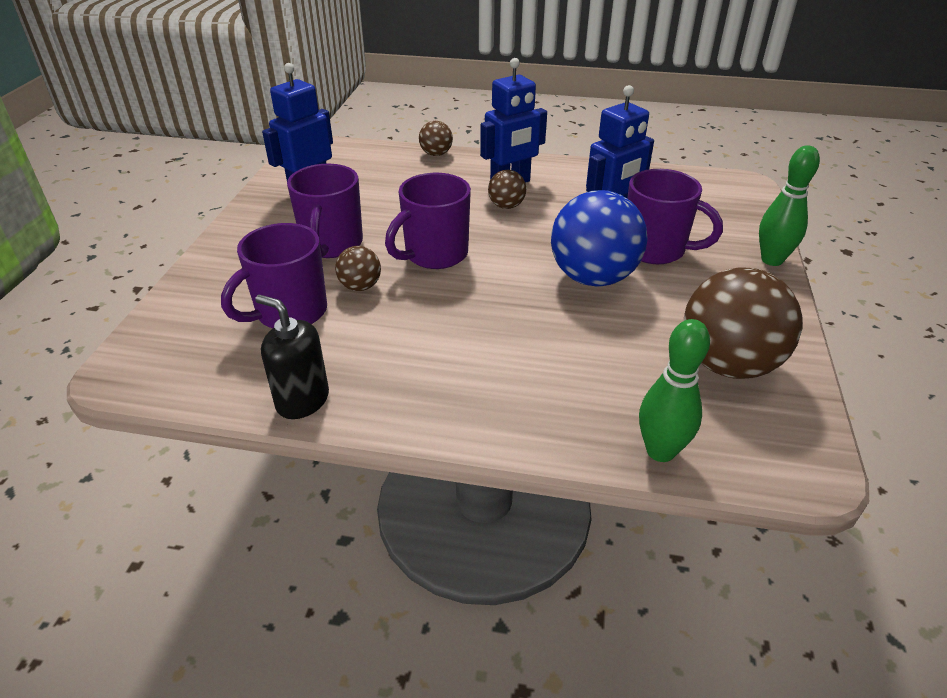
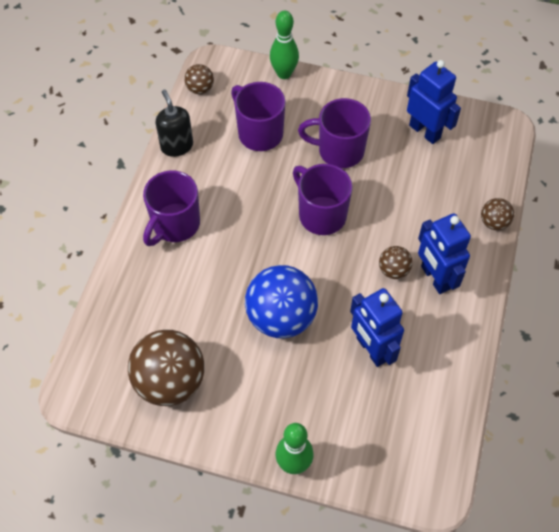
camera: 95 degrees right, 20 degrees up
black soap dispenser [255,295,329,419] -> black soap dispenser turned 60 degrees counterclockwise [156,90,193,157]
brown ball [335,246,381,291] -> brown ball moved to [184,64,214,94]
purple mug [627,169,723,264] -> purple mug moved to [143,171,200,246]
green bowling pin [639,319,710,462] -> green bowling pin moved to [270,11,299,79]

